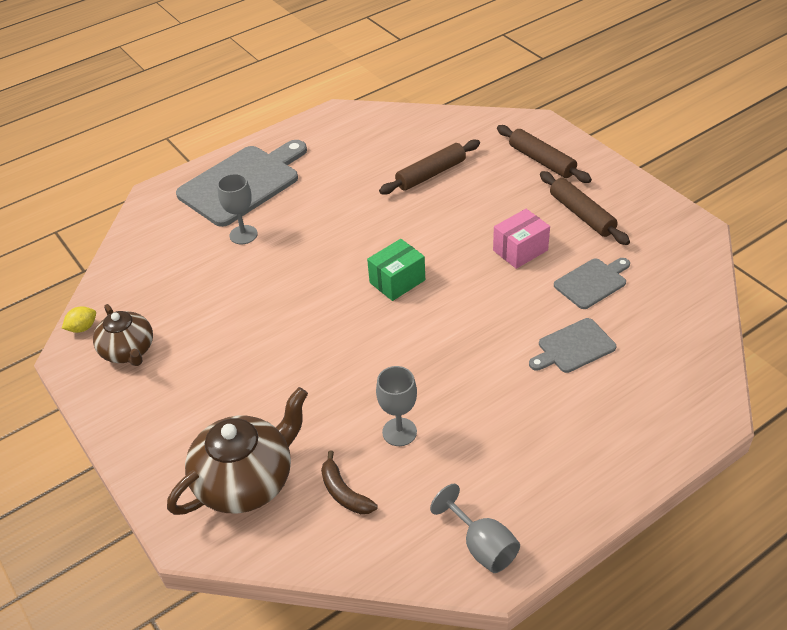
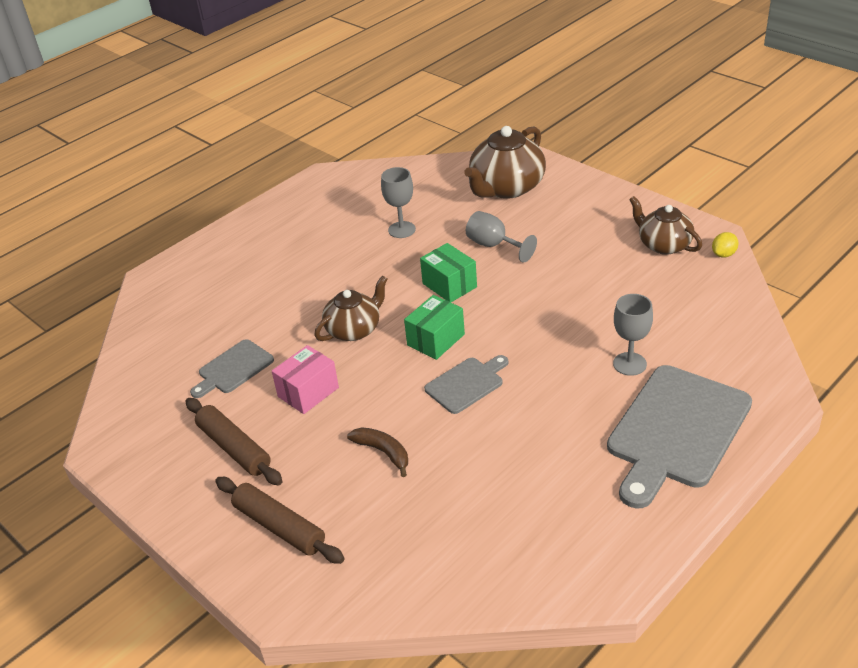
camera: 170 degrees right, 5 degrees down
brown banana [321,451,378,514] -> brown banana moved to [347,427,408,477]
brown rolling pin [379,140,480,195] -> none
grey goblet [430,484,520,573] -> grey goblet moved to [466,211,537,263]
grey cutting board [529,318,616,373] -> grey cutting board moved to [424,355,508,414]
none -> brown teapot [315,275,388,341]
none -> green box [420,243,477,302]

